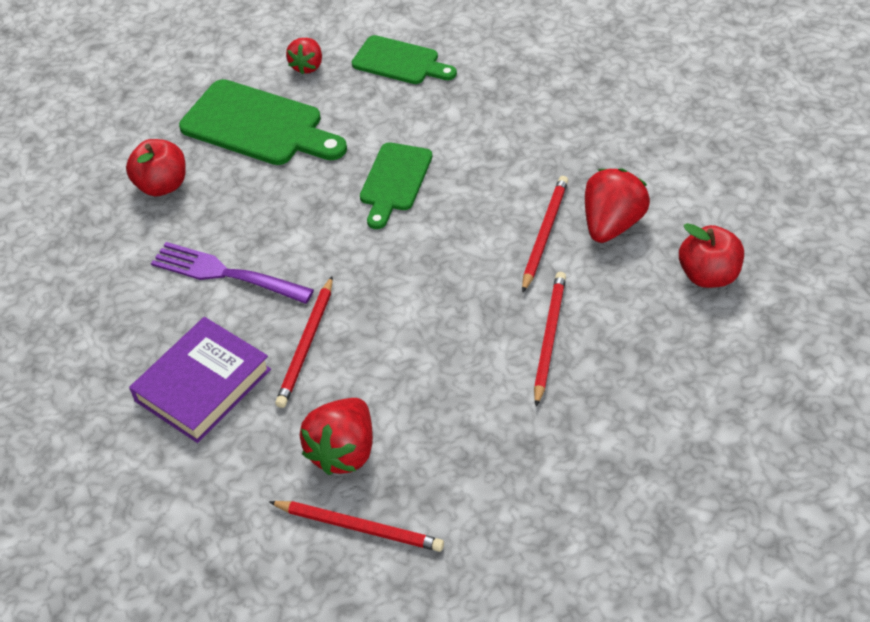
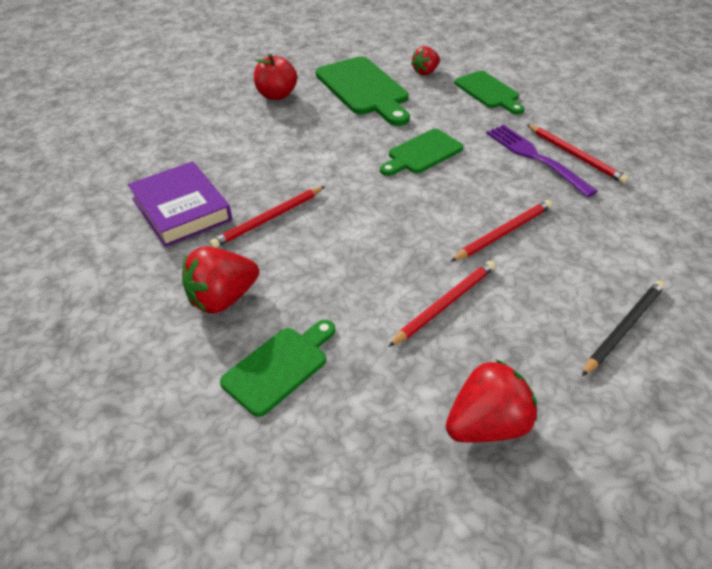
camera: 30 degrees right, 5 degrees down
purple book [129,317,271,443] -> purple book turned 75 degrees clockwise [128,161,232,247]
purple fork [151,242,314,304] -> purple fork moved to [486,125,598,197]
red pencil [269,501,444,552] -> red pencil moved to [526,124,629,184]
red strawberry [585,169,650,243] -> red strawberry moved to [446,359,537,442]
red apple [679,223,744,288] -> black pencil [582,280,665,376]
none -> green cutting board [220,320,335,417]

